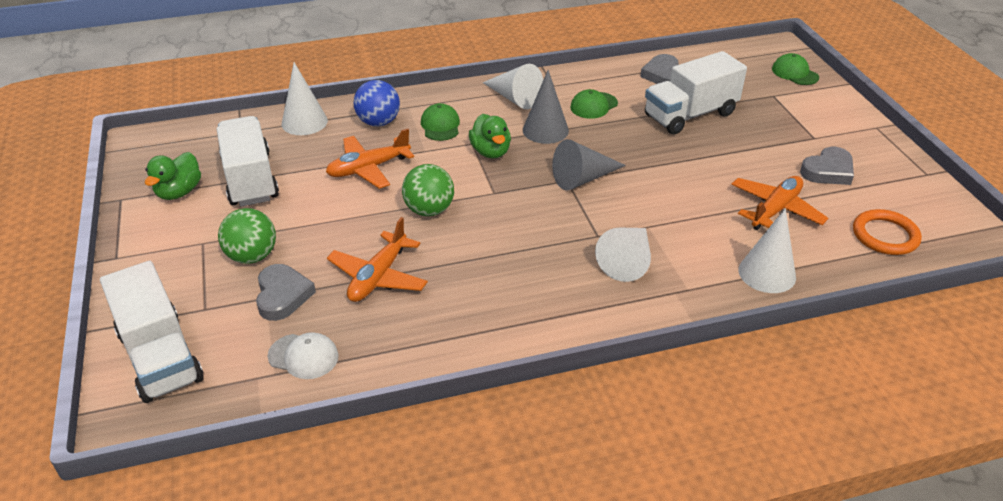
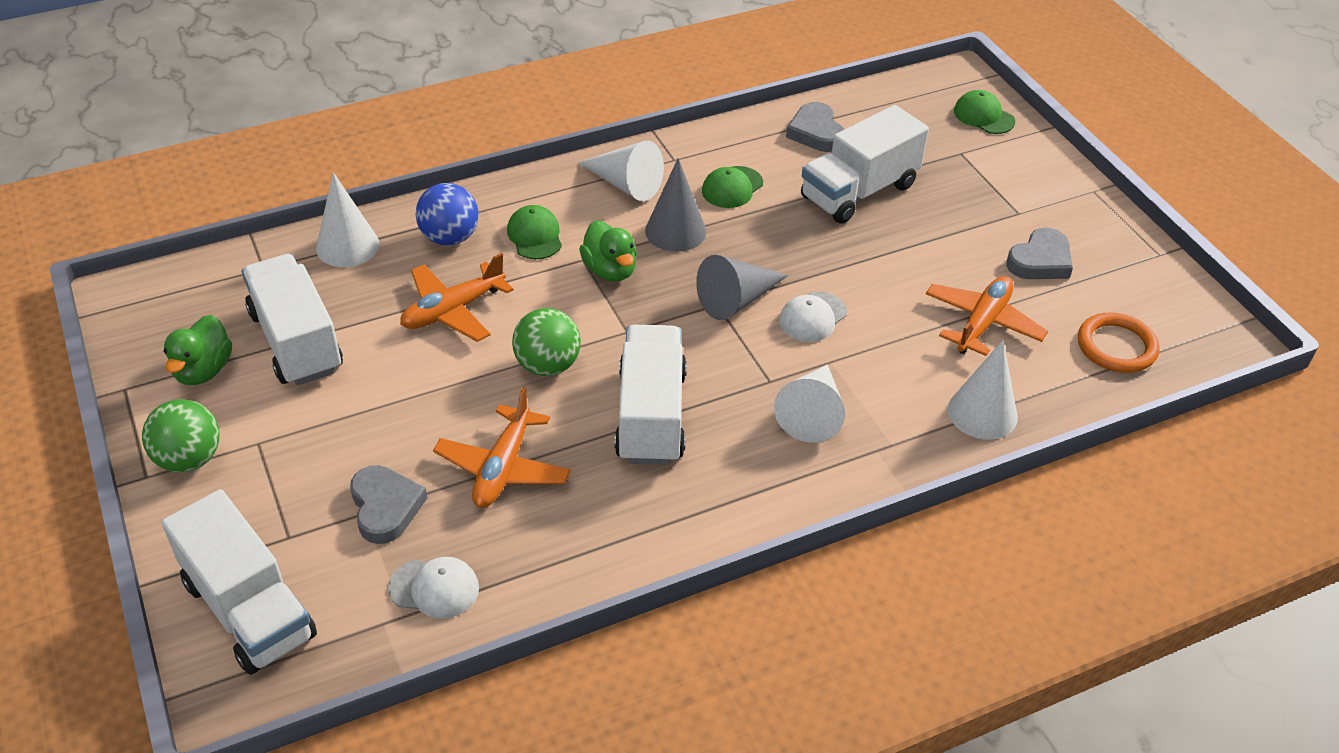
camera: 10 degrees left, 5 degrees up
green ball [218,208,276,264] -> green ball moved to [142,399,219,472]
none -> white truck [614,325,687,465]
none -> white cap [779,292,847,342]

